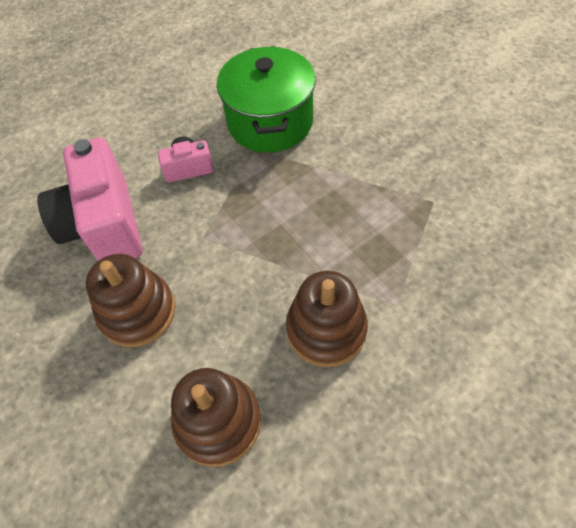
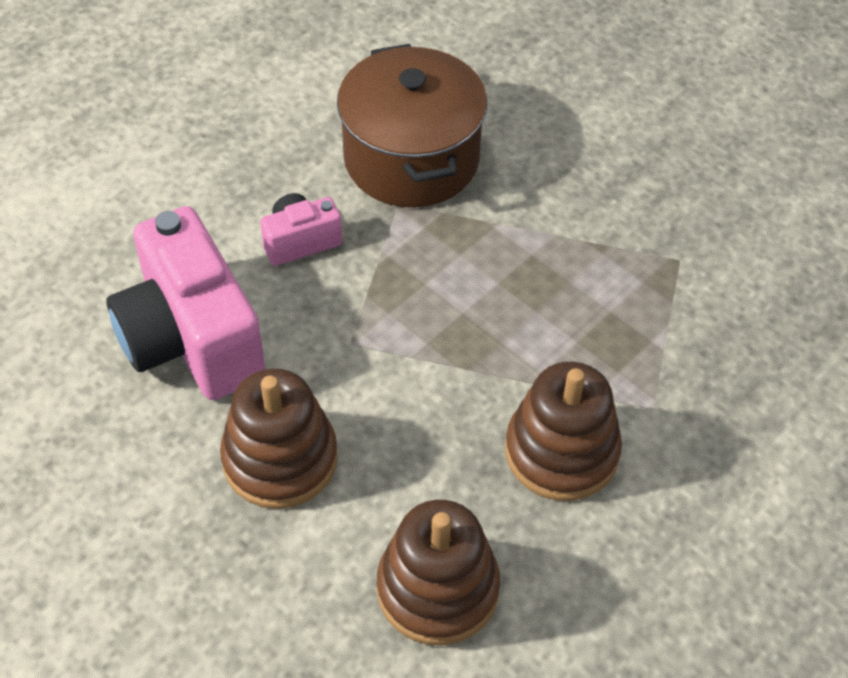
camera: 15 degrees left, 5 degrees down
green pot [217,46,316,153] -> brown pot [337,44,487,207]

